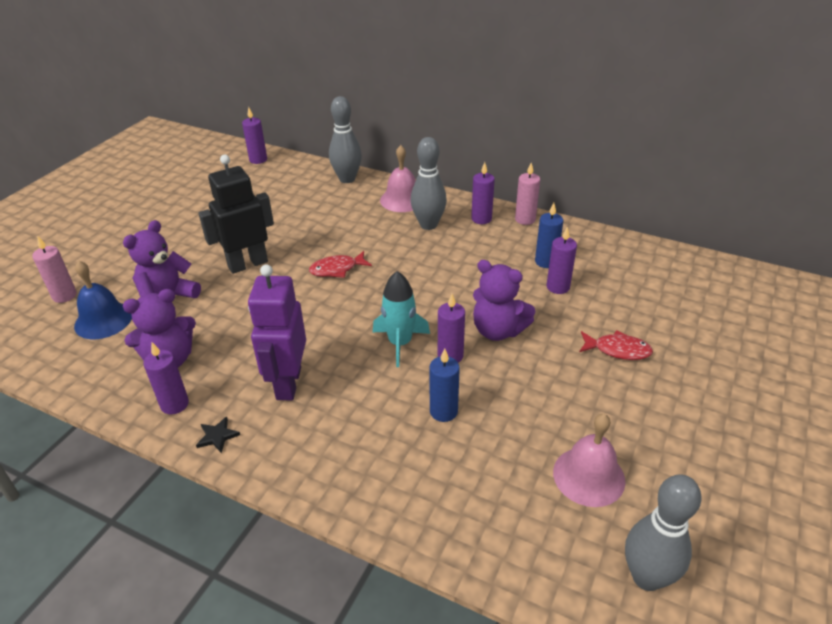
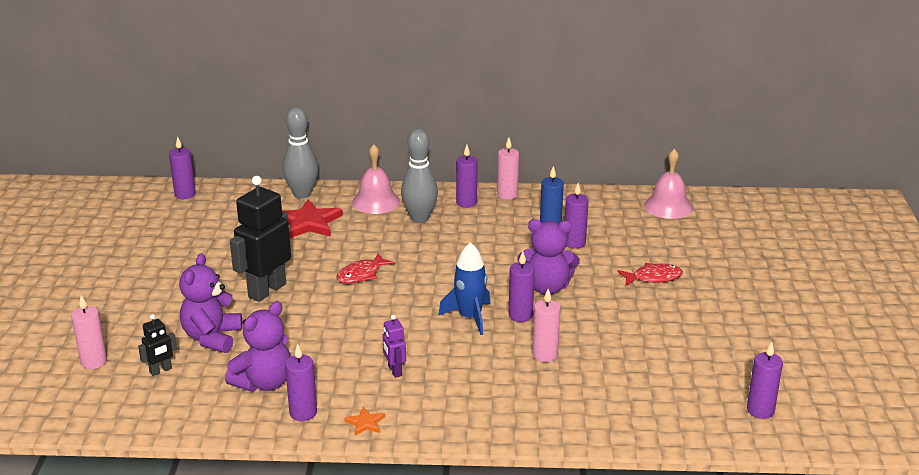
camera: 25 degrees left, 10 degrees down
blue bell [74,260,132,339] -> black robot [138,314,177,376]
black star [196,417,240,453] -> orange star [344,407,385,436]
purple robot [248,264,306,400] -> purple robot [383,315,406,378], size x0.47
turquoise rocket [373,271,430,367] -> blue rocket [438,242,490,335]
blue candle [429,349,460,422] -> pink candle [532,289,560,362]
pink bell [553,414,626,507] -> pink bell moved to [644,149,693,219]
grey bowling pin [625,475,701,591] -> purple candle [747,342,783,419]
none -> red star [283,199,343,238]

